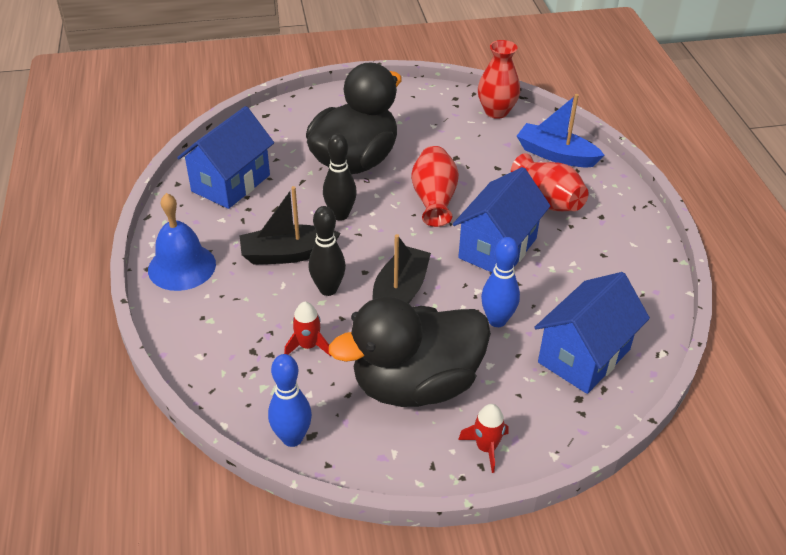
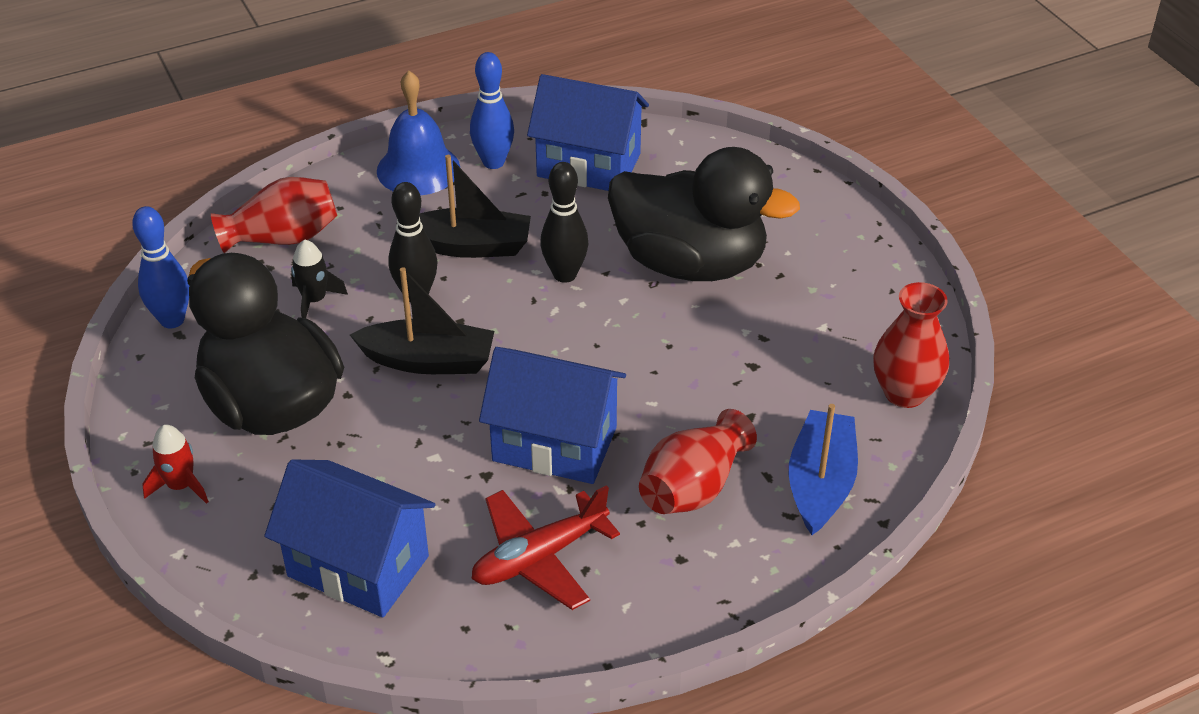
camera: 75 degrees right, 0 degrees up
black boat [239,186,341,265] -> black boat turned 120 degrees clockwise [396,155,531,258]
red rocket [284,302,331,356] -> black rocket [291,239,348,318]
red vase [411,146,459,227] -> red vase moved to [211,177,337,253]
blue bowling pin [481,237,520,327] -> blue bowling pin moved to [470,52,514,169]
none -> red plane [471,485,620,610]

